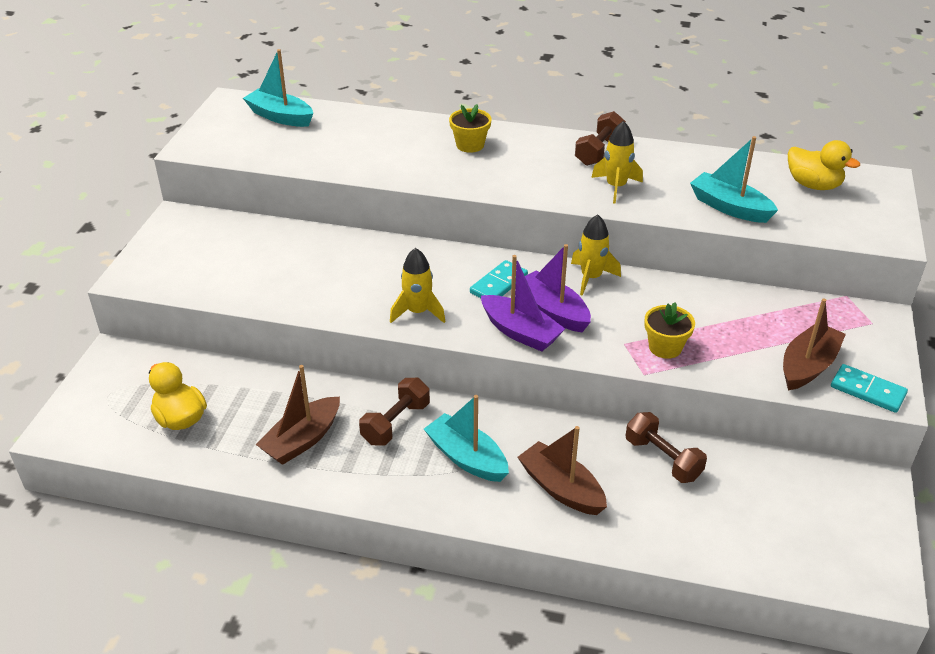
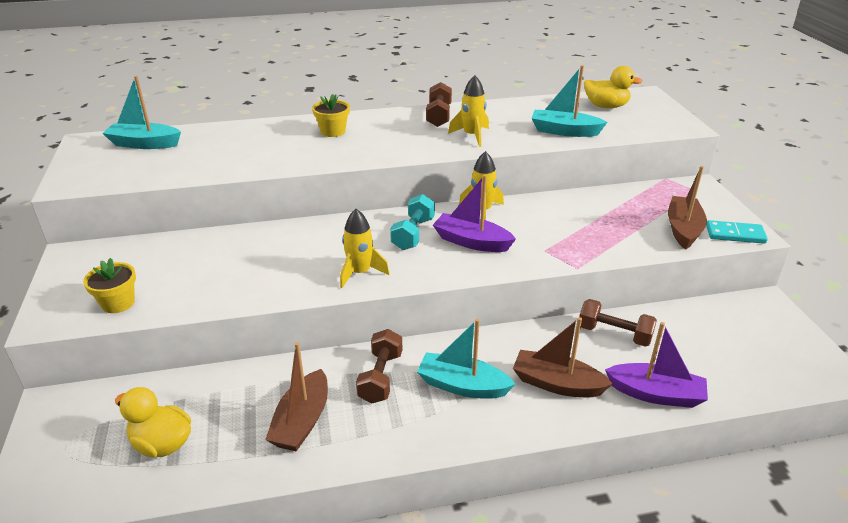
camera: 25 degrees left, 5 degrees down
turquoise domino [470,260,528,298] -> turquoise dumbbell [390,194,435,250]
purple boat [481,255,565,351] -> purple boat moved to [605,322,708,408]
yellow flower pot [644,302,695,359] -> yellow flower pot moved to [83,258,136,313]

